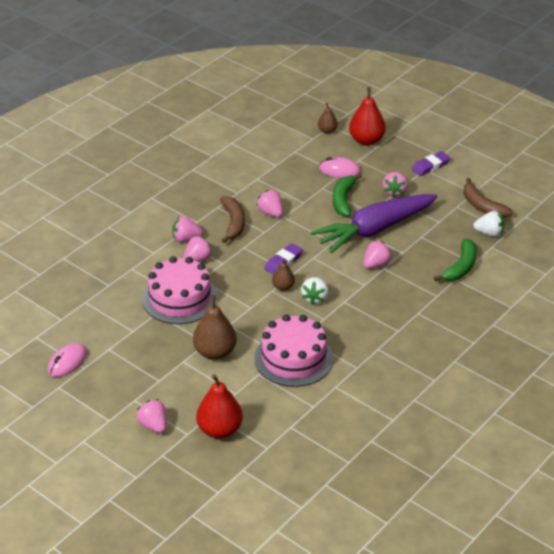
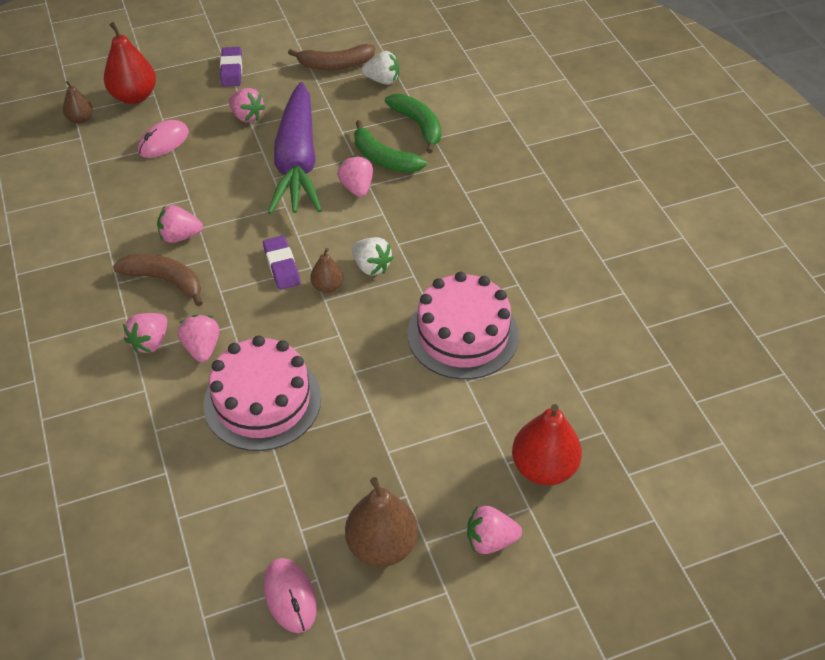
camera: 60 degrees left, 10 degrees up
brown pear [193,295,237,360] -> brown pear moved to [345,477,418,567]
green banana [333,174,362,217] -> green banana moved to [354,120,427,173]
white strawberry [474,211,504,237] -> white strawberry turned 60 degrees clockwise [362,51,399,85]

